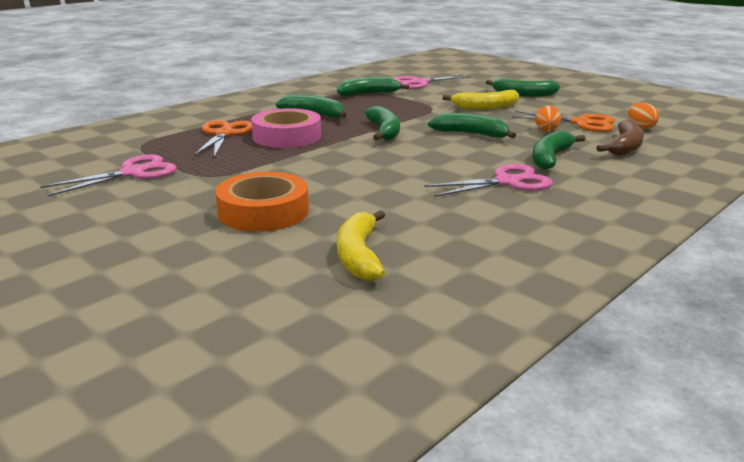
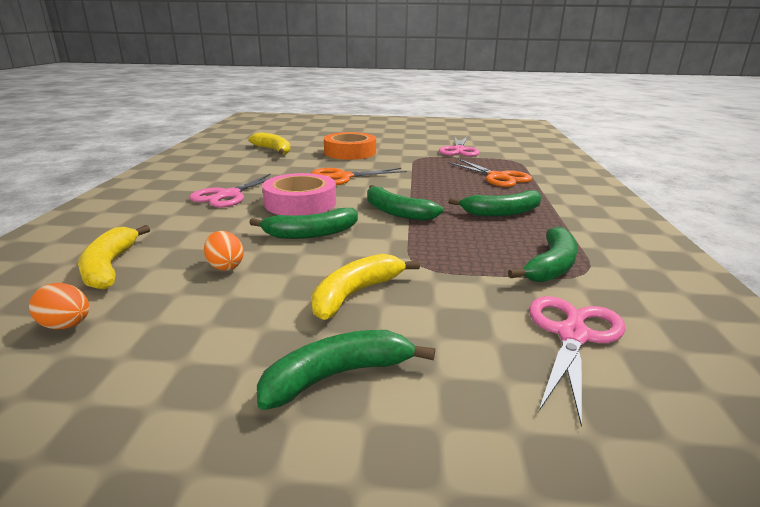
camera: 140 degrees right, 0 degrees up
pink tape [251,108,321,148] -> pink tape moved to [262,173,336,215]
orange scissors [512,111,615,132] -> orange scissors moved to [311,168,407,185]
green banana [532,131,585,170] -> none
brown banana [596,120,644,156] -> yellow banana [78,225,150,290]

